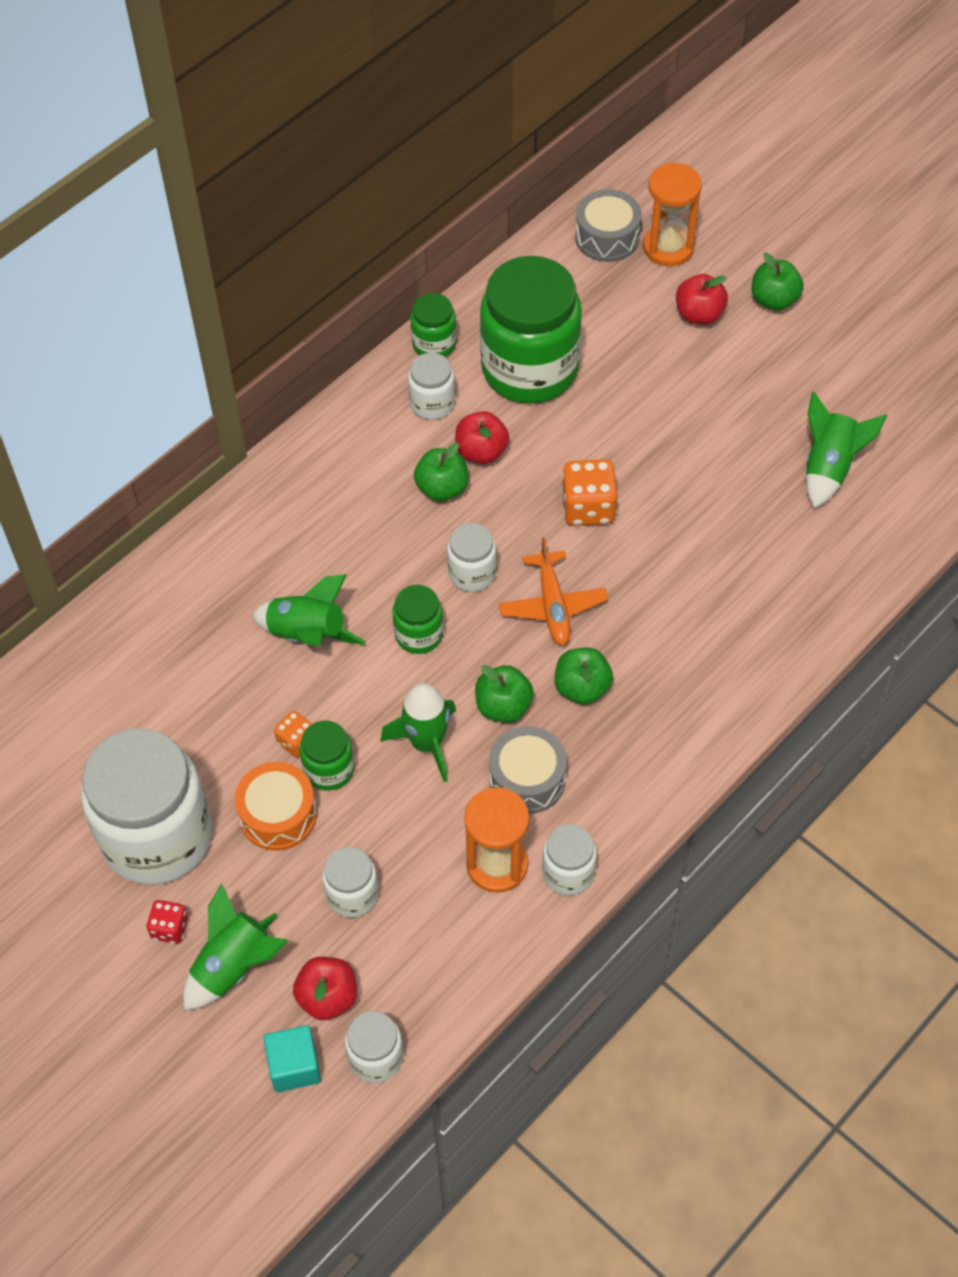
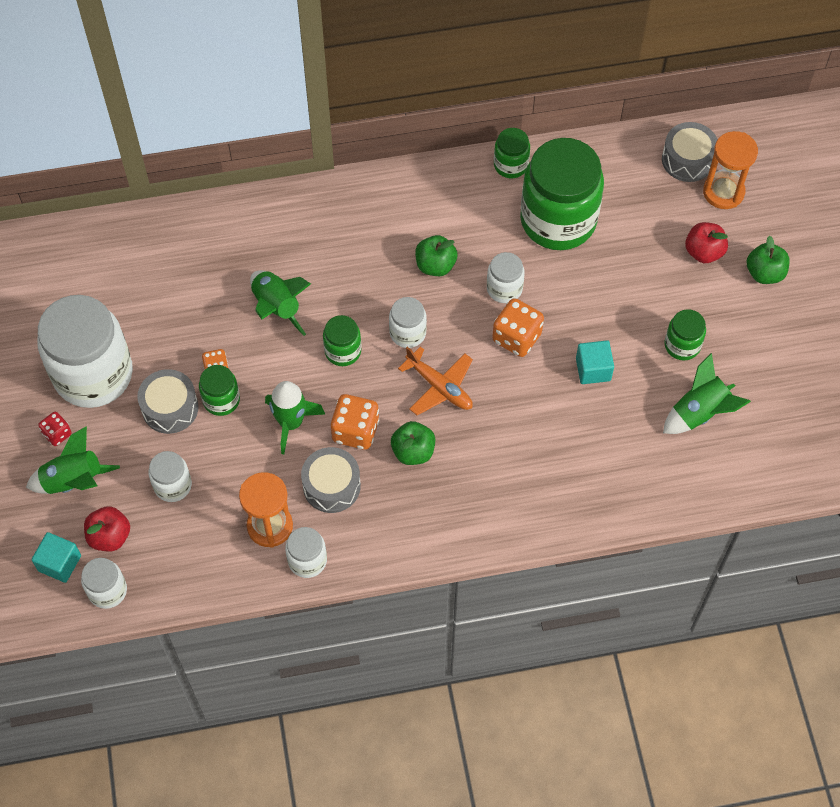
camera: 35 degrees right, 5 degrees up
orange drum [235,762,317,851] -> grey drum [137,369,199,434]
white jar [408,353,455,420] -> white jar moved to [487,252,525,303]
red apple [455,411,509,464] -> none
green apple [475,665,534,723] -> orange dice [331,394,379,450]
orange plane [499,537,608,646] -> orange plane turned 75 degrees counterclockwise [398,346,473,415]
none -> turquoise cube [576,340,614,384]
none -> green jar [665,309,706,361]

